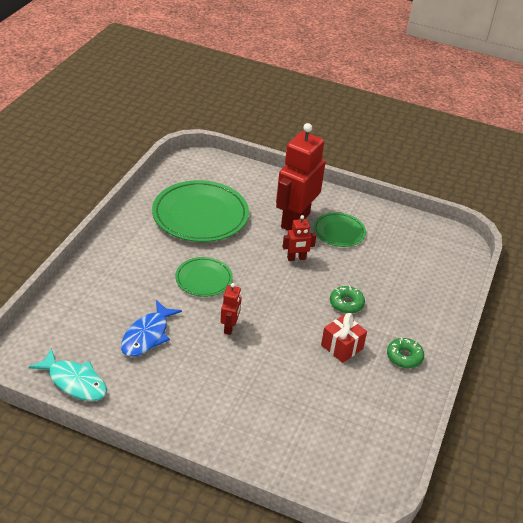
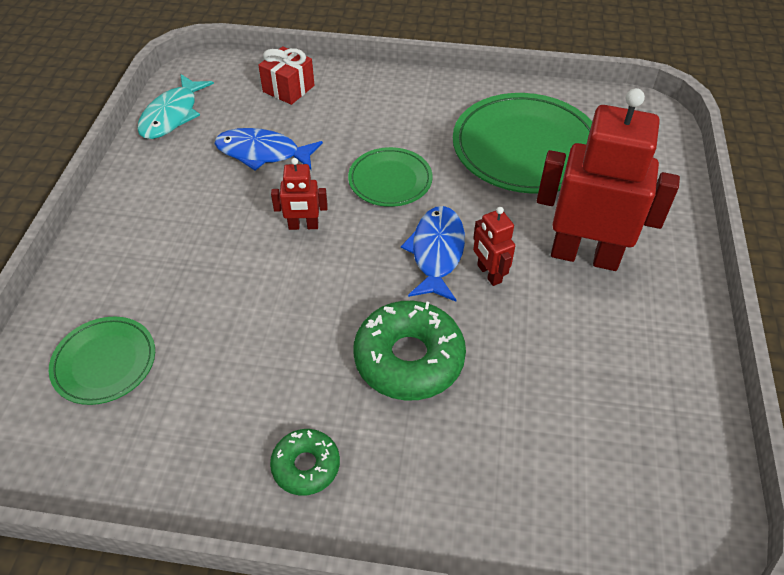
camera: 80 degrees right, 10 degrees up
green plate [313,212,366,247] -> green plate moved to [49,316,155,405]
red gift [321,313,367,363] -> red gift moved to [258,46,314,105]
green donut [330,286,365,314] -> green donut [354,301,466,400], size x1.78
none -> blue fish [401,206,465,301]

